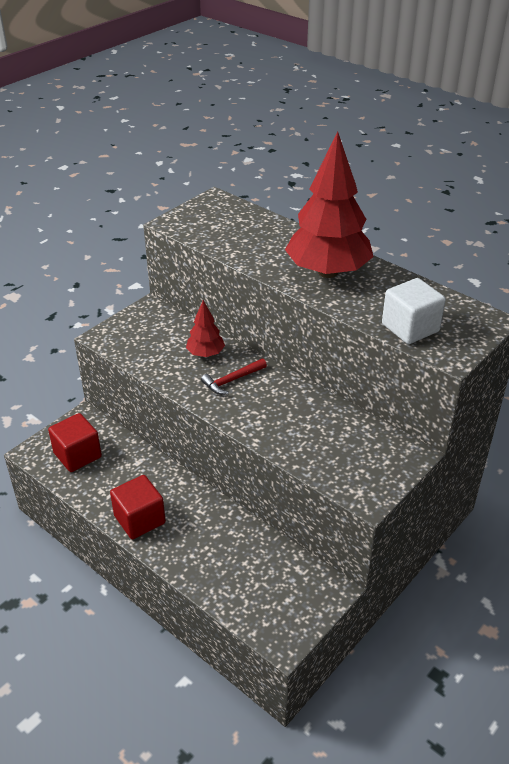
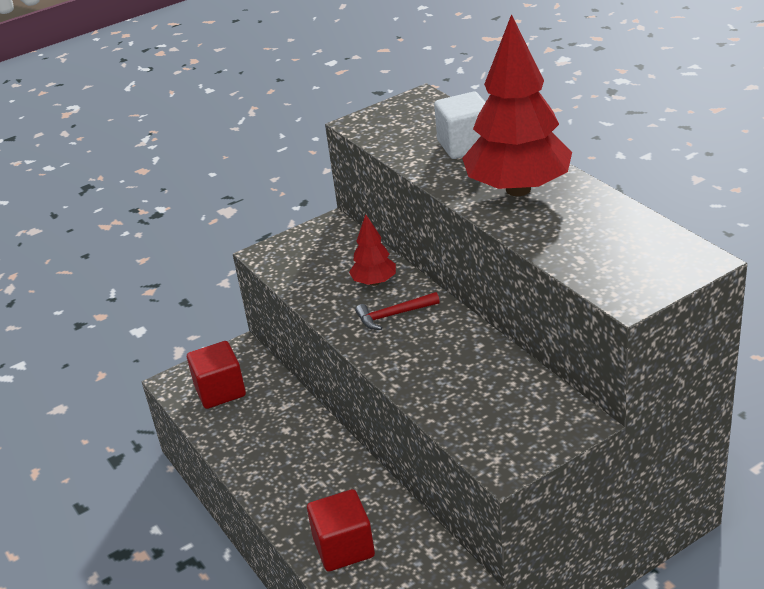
camera: 20 degrees right, 5 degrees down
red cube [110,475,166,539] -> red cube moved to [307,489,375,572]
white cube [382,278,446,344] -> white cube moved to [434,92,486,159]

